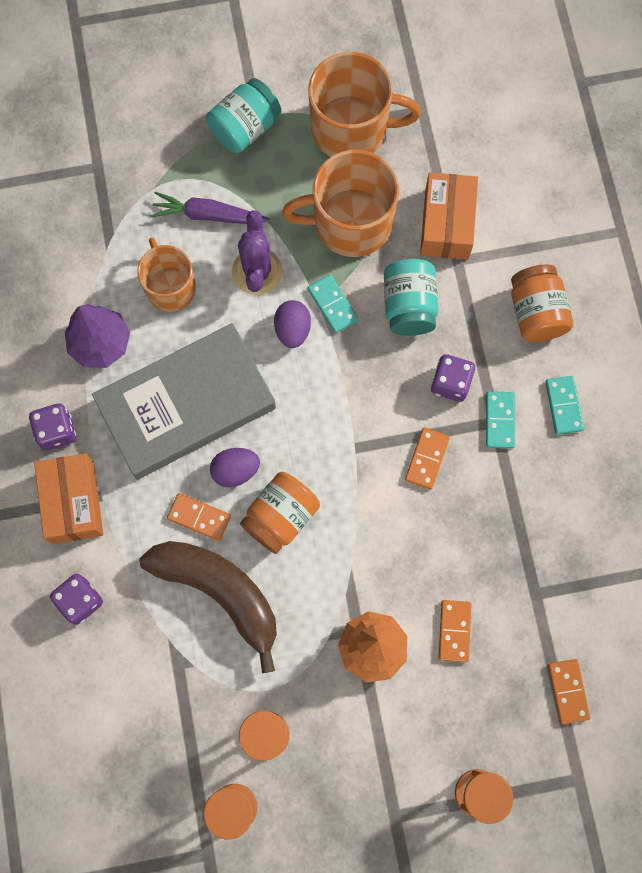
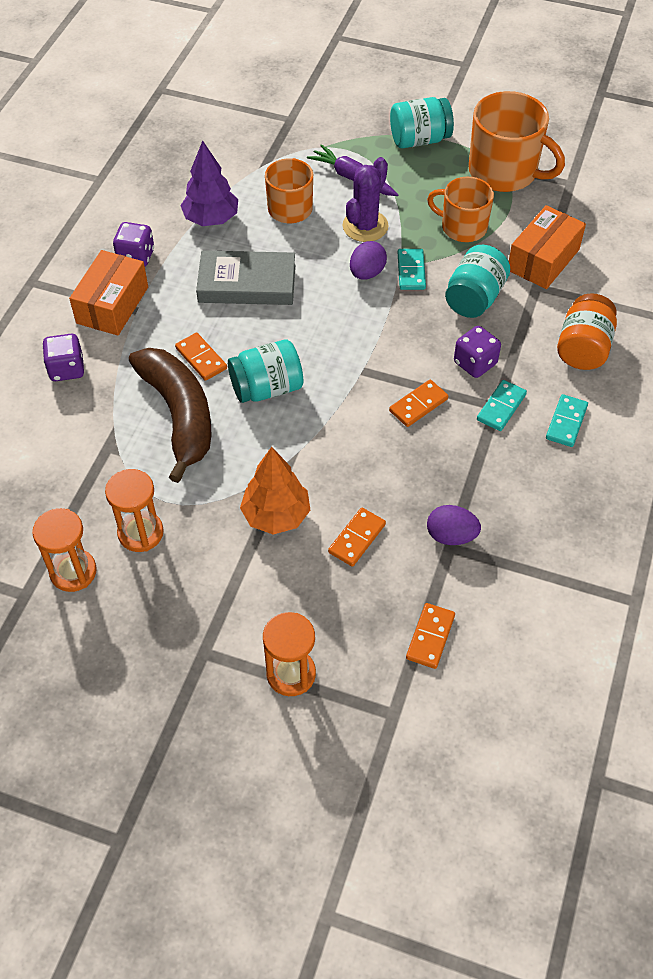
camera: 30 degrees right, 20 degrees down
grey book [92,323,276,480] -> grey book [196,250,295,305], size x0.66
purple egg [210,448,260,487] -> purple egg moved to [427,505,481,545]
orange jar [240,472,320,554] -> turquoise jar [228,339,303,403]
orange mug [282,150,399,257] -> orange mug [427,177,494,242], size x0.64

